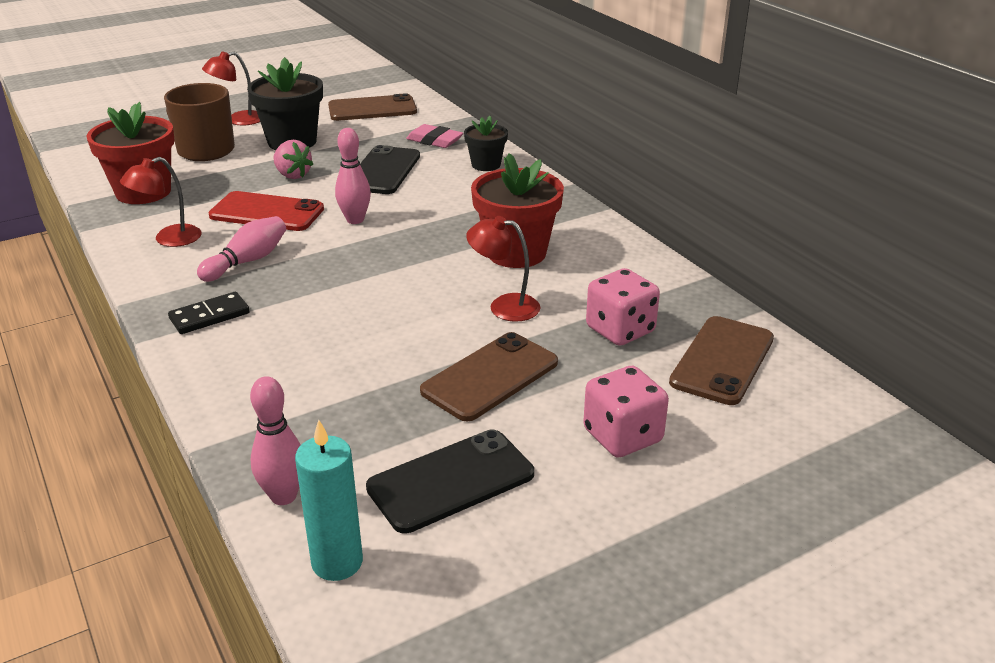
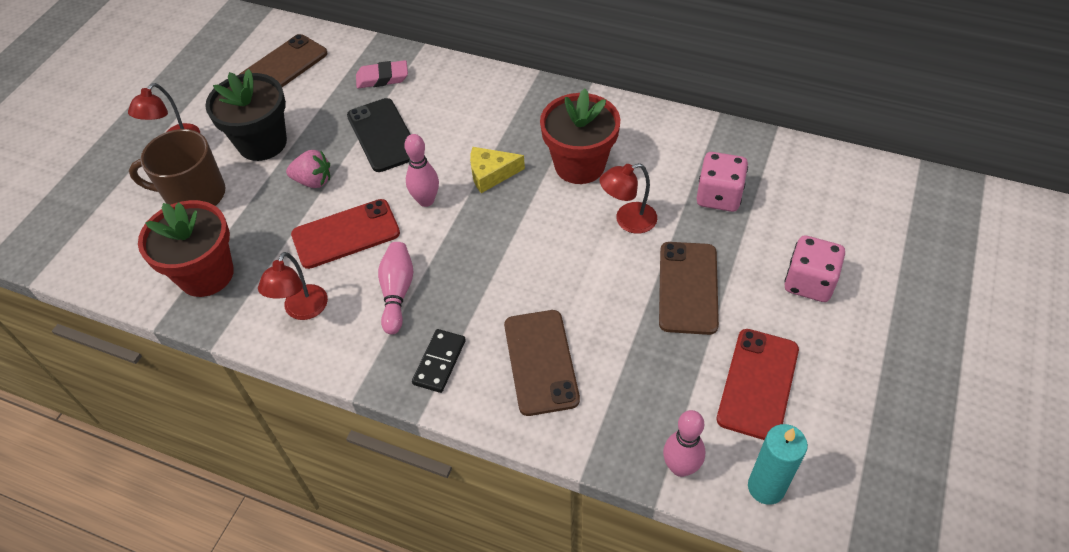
camera: 35 degrees left, 20 degrees up
black phone [366,430,534,533] -> red phone [717,329,799,440]
black flower pot [464,116,508,171] -> none
brown phone [669,316,774,405] -> brown phone moved to [504,310,580,416]
none -> yellow cheese [470,147,525,193]

